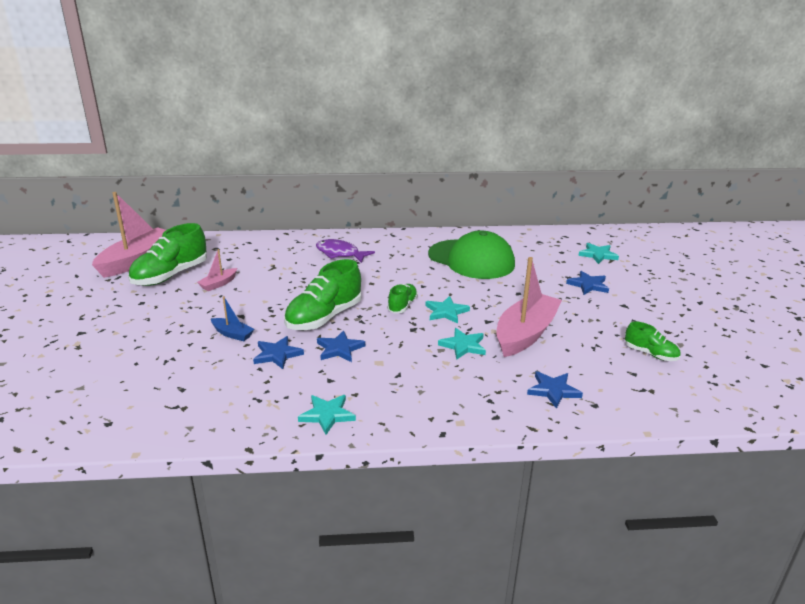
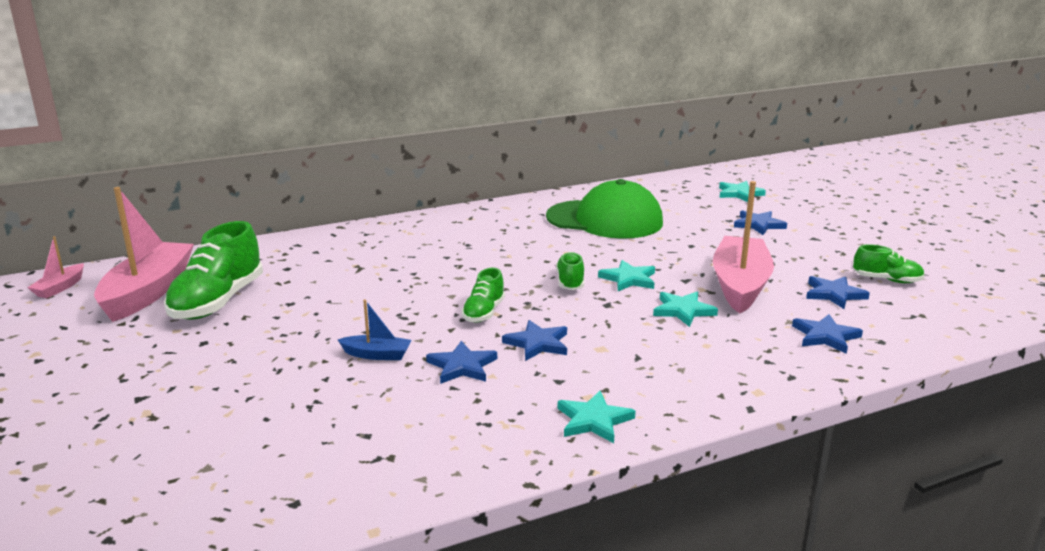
camera: 20 degrees left, 5 degrees down
pink boat [197,249,237,291] -> pink boat moved to [28,236,84,298]
green shoe [284,259,361,330] -> green shoe [461,268,505,322], size x0.54
purple fish [316,239,375,263] -> none
none -> blue star [806,276,870,309]

